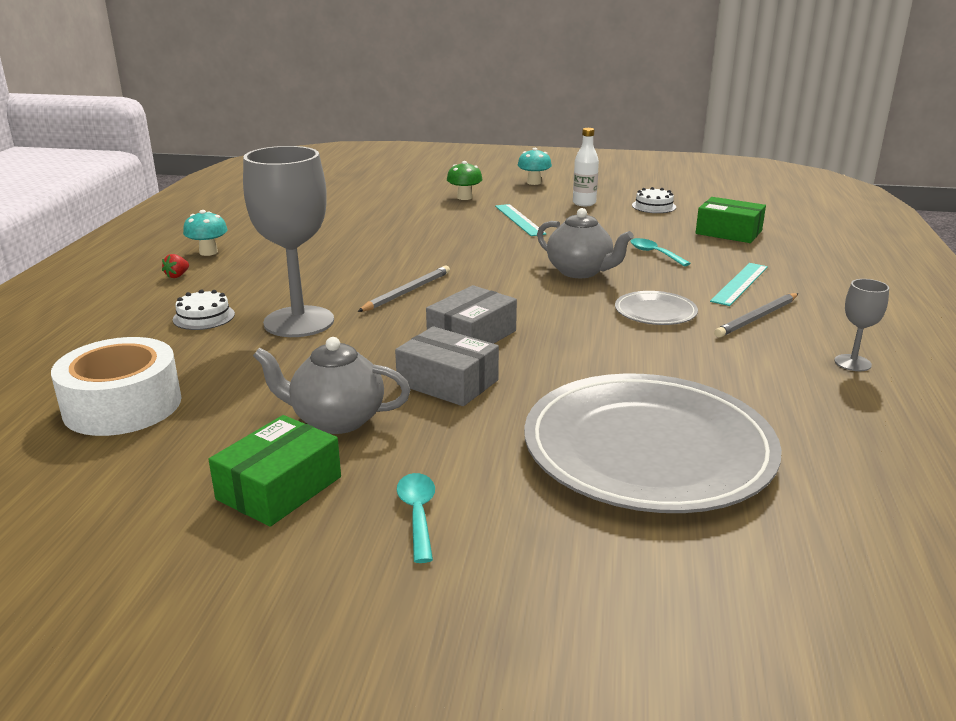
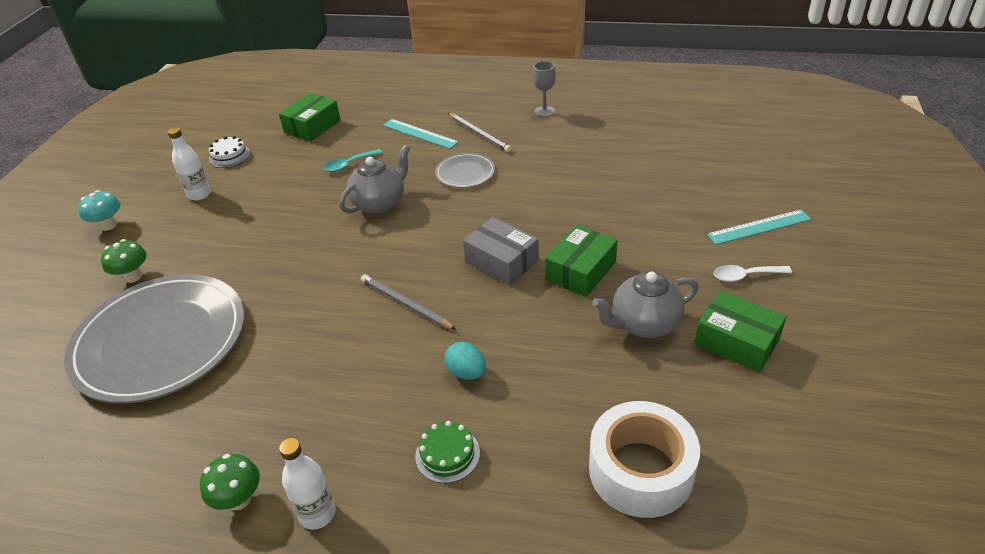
camera: 85 degrees left, 15 degrees up
red strawberry [162,254,189,278] -> white bottle [279,438,335,529]
white cake [173,290,235,330] -> green cake [415,421,480,483]
turquoise mushroom [183,210,228,256] -> green mushroom [200,454,260,510]
grey goblet [243,146,334,337] -> turquoise egg [445,342,486,380]
grey teapot [253,337,410,434] -> grey teapot turned 60 degrees clockwise [592,272,699,338]
grey box [395,326,499,406] -> green box [545,225,617,297]
turquoise spoon [397,473,435,563] -> white spoon [714,265,792,282]
turquoise ruler [495,204,547,236] -> turquoise ruler moved to [707,210,811,245]
grey plate [524,374,782,513] -> grey plate moved to [64,274,244,403]

